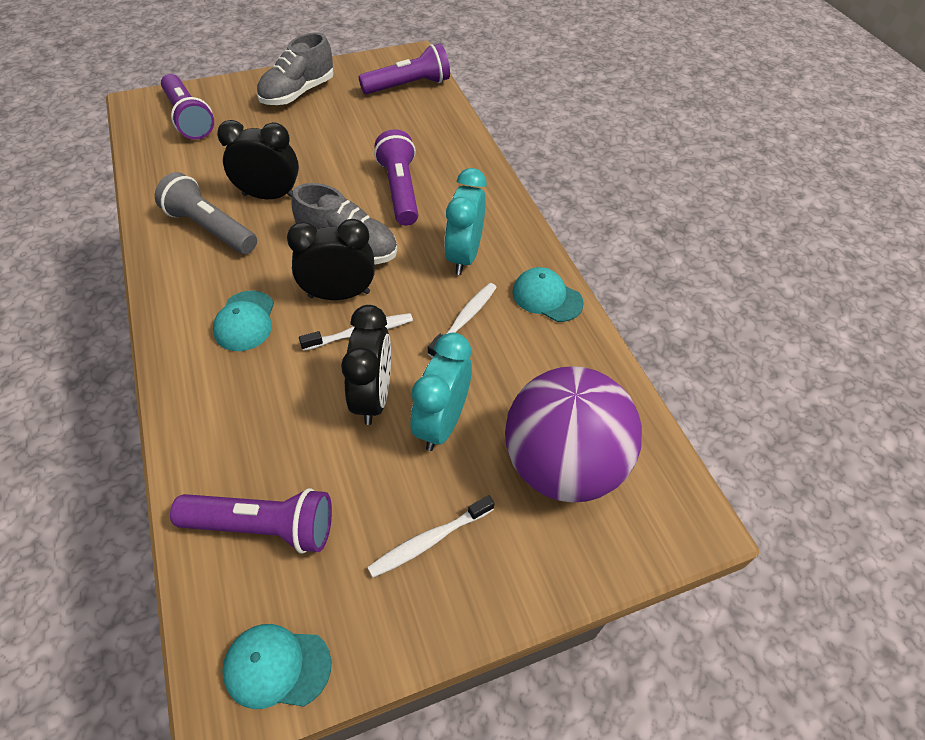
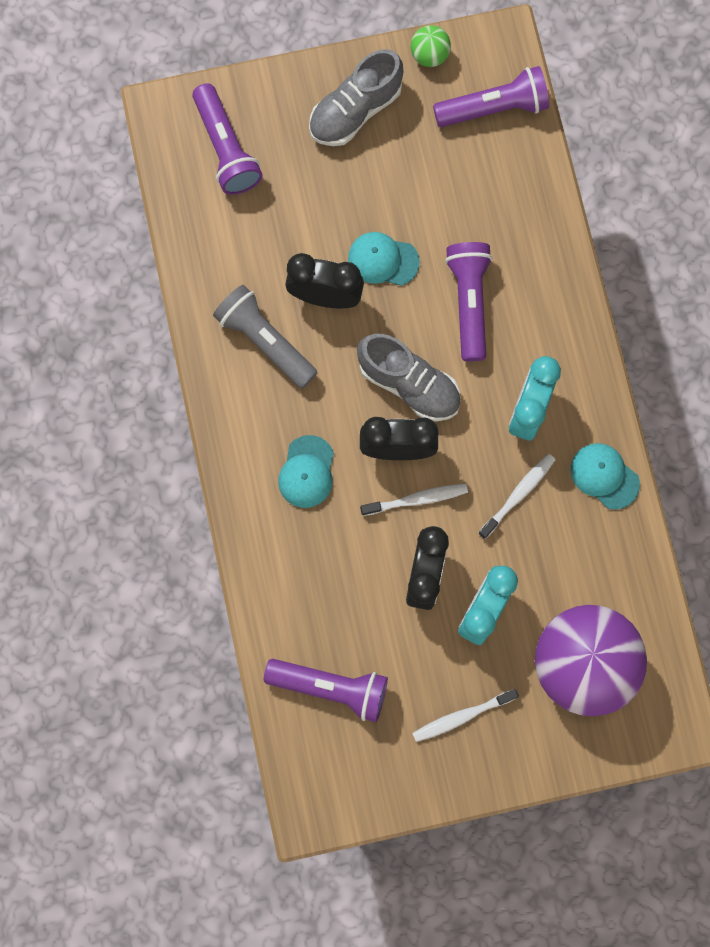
camera: 10 degrees right, 25 degrees up
turquoise cap [222,624,332,709] -> turquoise cap moved to [348,232,420,286]
none -> green ball [411,25,451,67]

